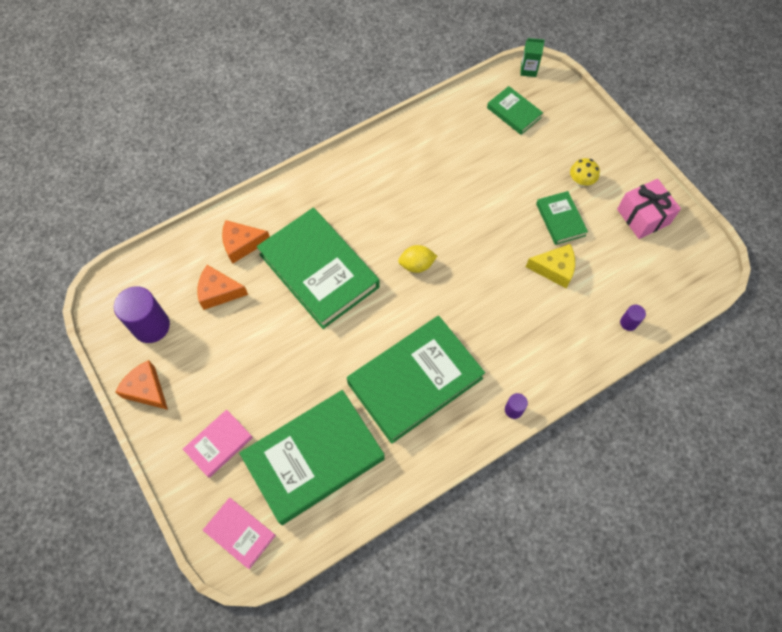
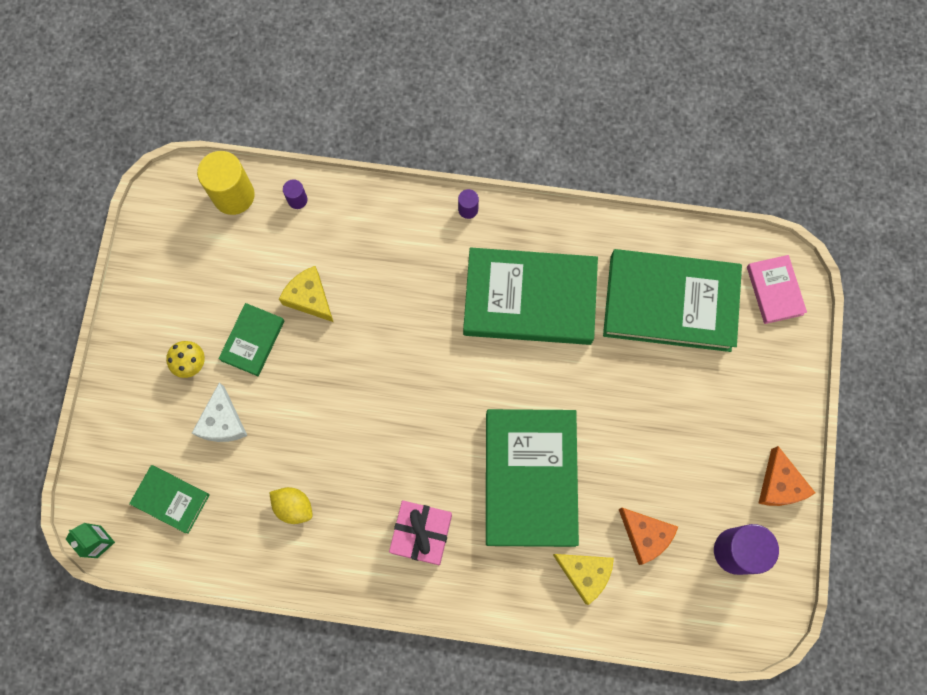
camera: 140 degrees left, 10 degrees up
pink book [183,409,253,478] -> none
orange cheese [222,220,270,264] -> yellow cheese [553,554,614,605]
yellow lemon [398,245,437,273] -> yellow lemon moved to [269,487,313,524]
green book [487,86,543,135] -> green book turned 60 degrees counterclockwise [129,465,210,534]
pink gift [617,179,681,239] -> pink gift moved to [389,500,452,565]
none -> white cheese [192,382,247,442]
none -> yellow cylinder [197,151,255,215]

